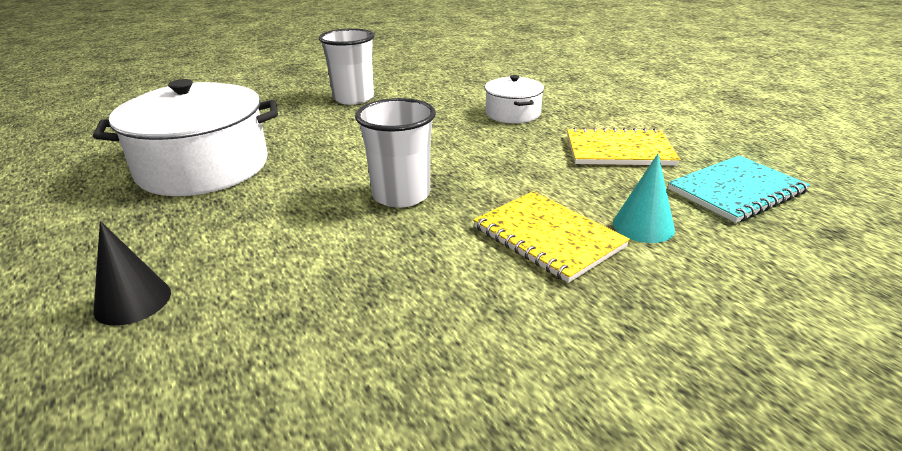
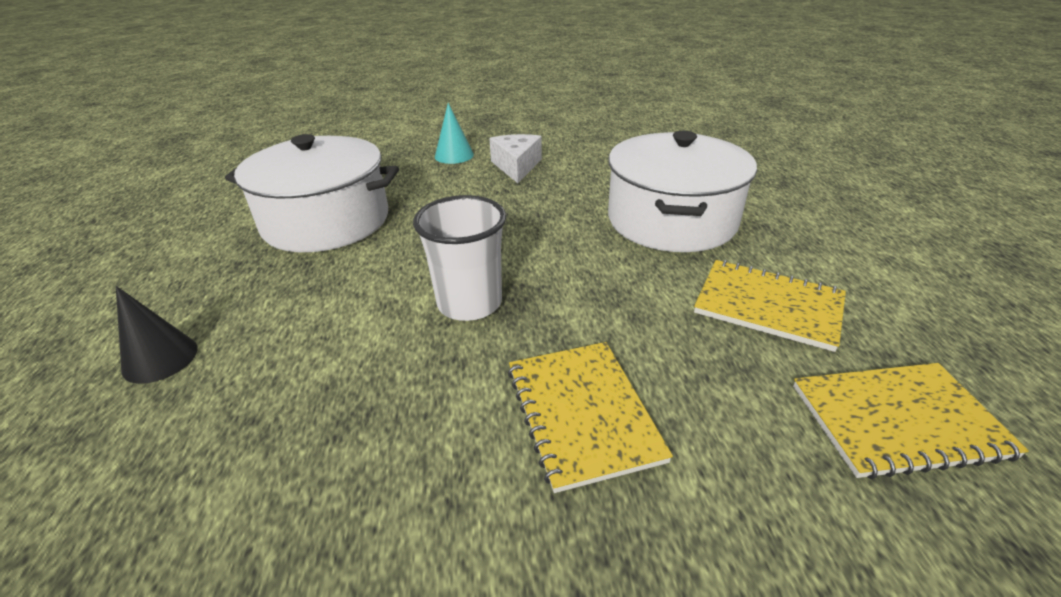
camera: 25 degrees right, 5 degrees up
white cup [319,28,375,105] -> white cheese [489,134,542,183]
white pot [485,75,544,123] -> white pot [608,131,757,252], size x1.92
turquoise cone [613,154,675,243] -> turquoise cone moved to [435,103,474,164]
turquoise notebook [668,155,810,223] -> yellow notebook [793,363,1029,479]

